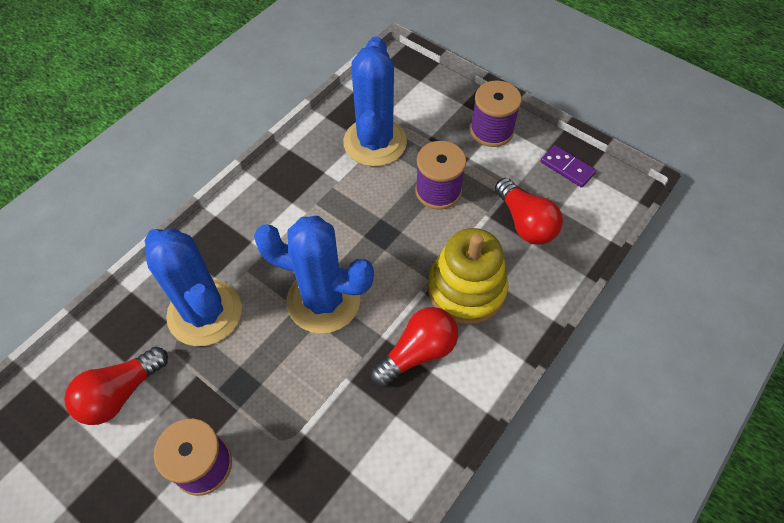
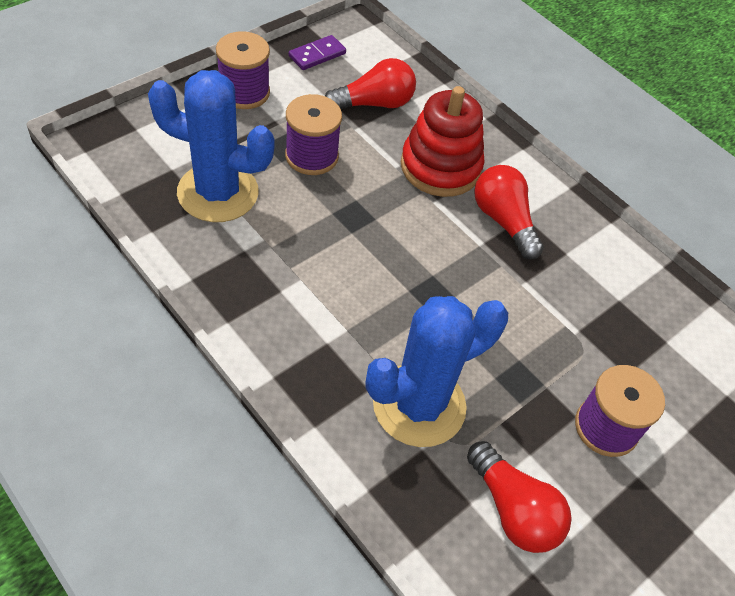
camera: 85 degrees left, 5 degrees down
blue cactus [254,216,374,334] -> none
yellow stacking toy [428,228,508,324] -> red stacking toy [401,86,485,197]

